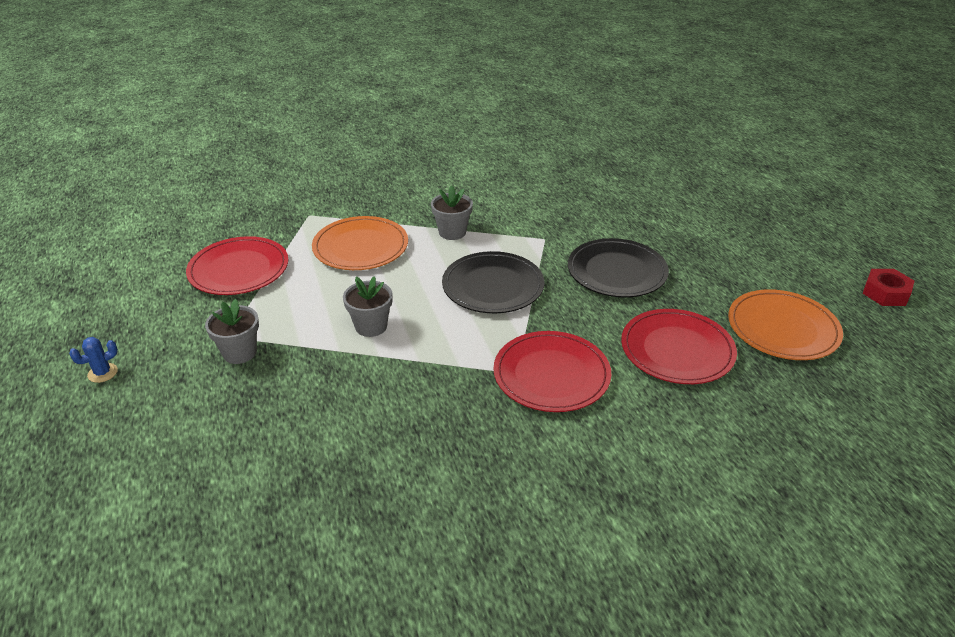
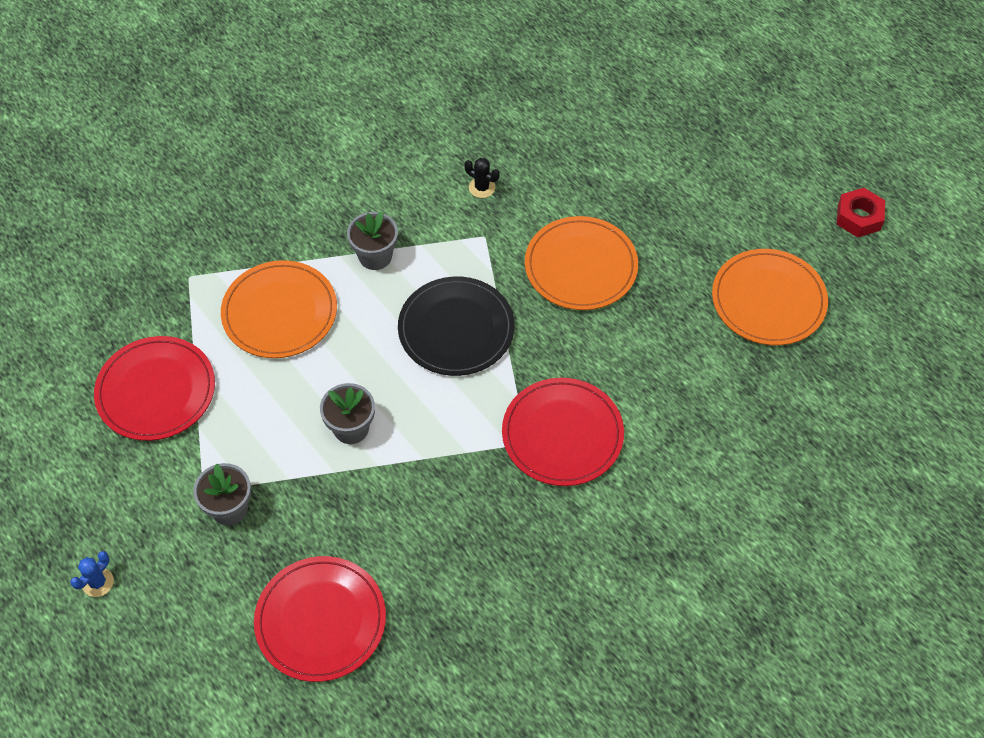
camera: 20 degrees left, 20 degrees up
black plate [568,238,669,297] -> orange plate [525,216,638,310]
red plate [621,309,737,384] -> red plate moved to [254,556,386,682]
none -> black cactus [464,158,500,198]

